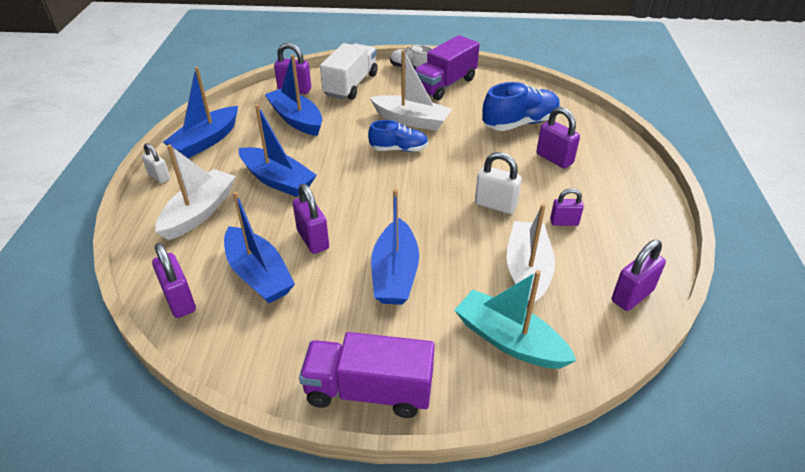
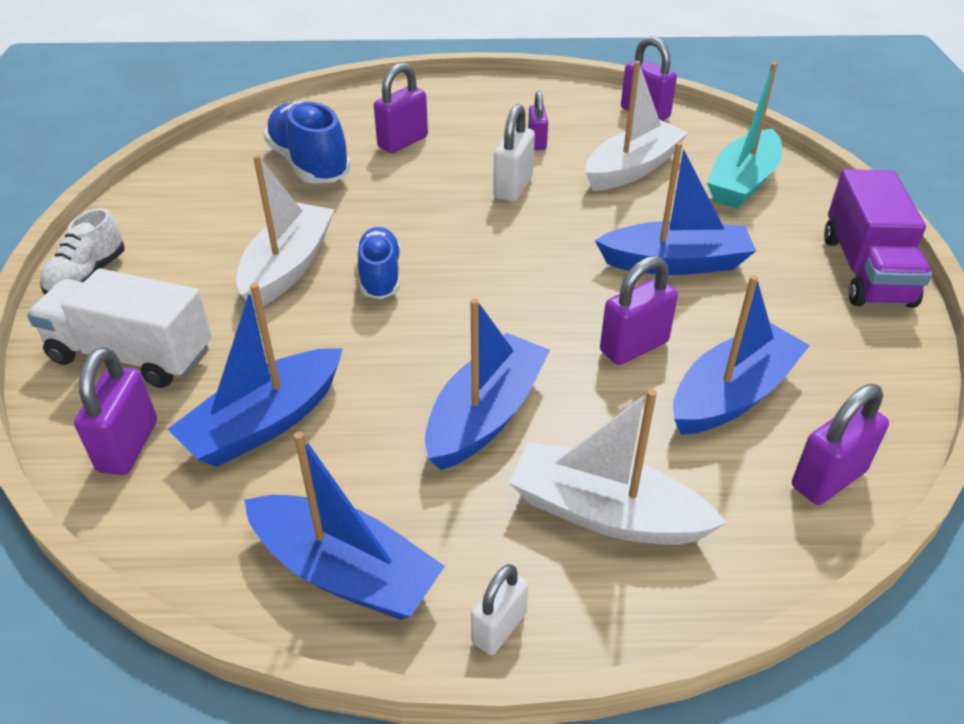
camera: 95 degrees left, 0 degrees up
purple truck [415,35,480,100] -> none
white boat [507,204,555,308] -> white boat turned 135 degrees clockwise [586,61,689,191]

